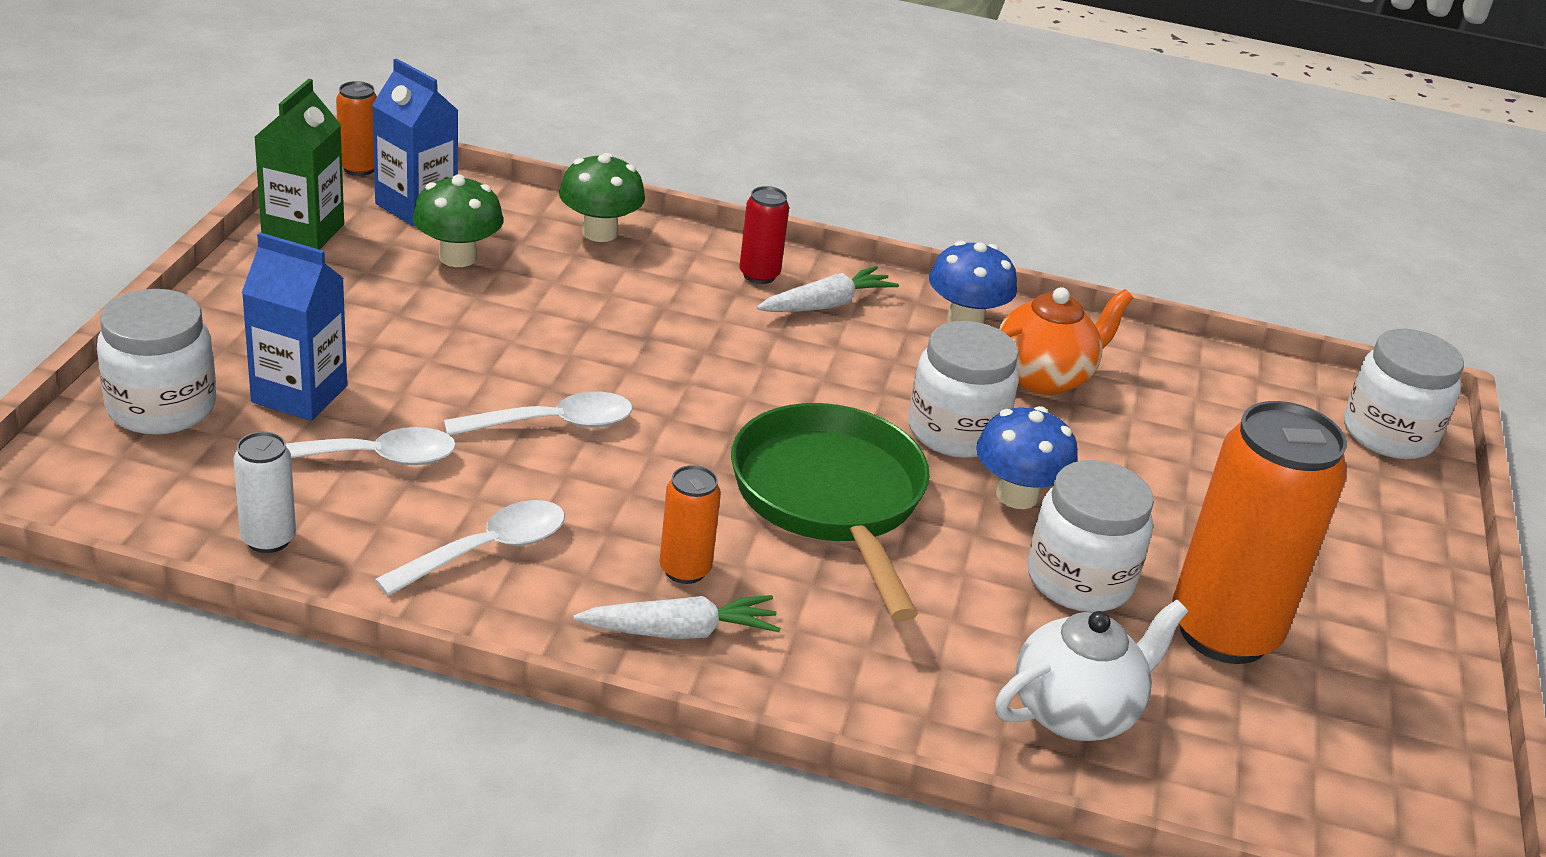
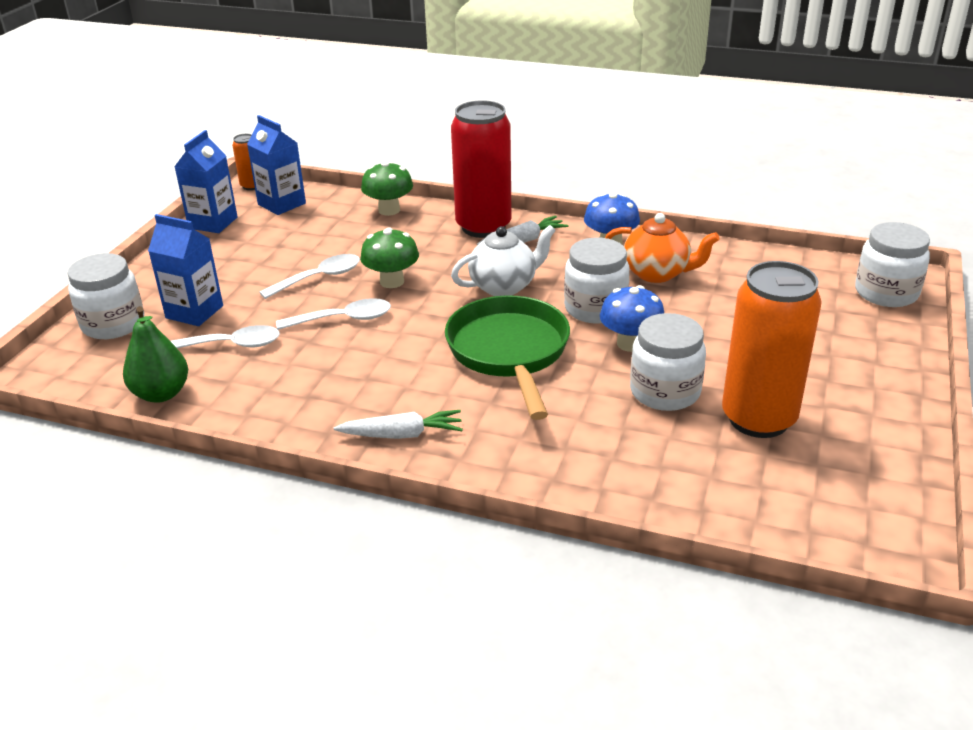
camera: 10 degrees right, 0 degrees up
white can [233,432,296,553] -> green pear [123,307,188,403]
green carton [254,79,344,250] -> blue carton [174,130,238,233]
white spoon [374,500,565,596] -> white spoon moved to [259,254,360,299]
green mushroom [413,174,503,267] -> green mushroom moved to [360,227,419,288]
orange can [660,465,721,584] -> none
red can [740,186,789,284] -> red can [451,100,512,238], size x2.18
white teapot [995,599,1188,741] -> white teapot moved to [451,225,556,296]
orange teapot [999,287,1133,395] -> orange teapot turned 45 degrees clockwise [605,213,720,283]

